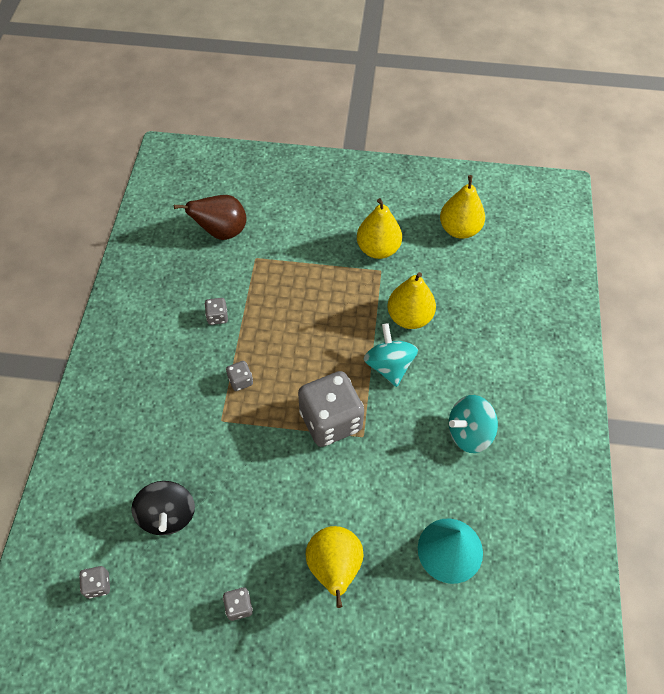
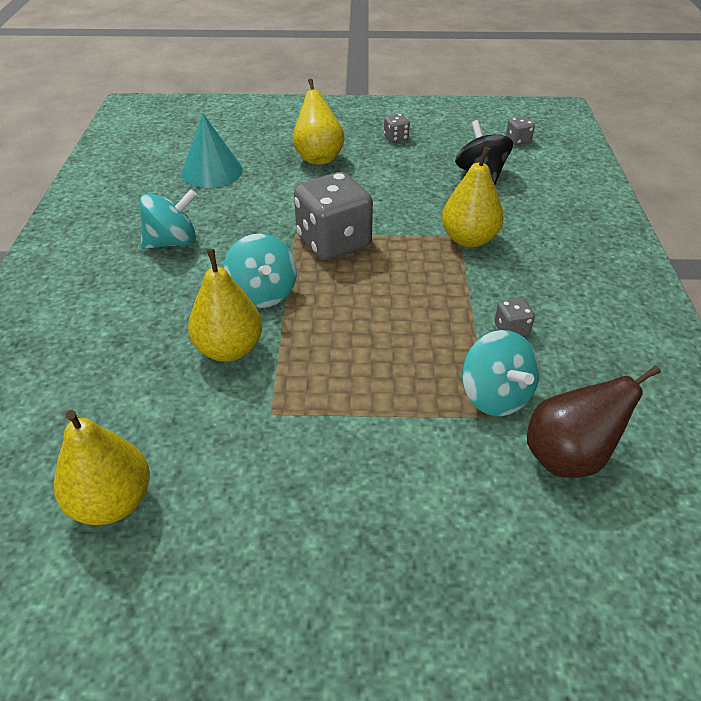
camera: 175 degrees right, 15 degrees down
grey dice [226,361,253,391] -> none
yellow pear [357,198,402,259] -> yellow pear moved to [442,146,504,248]
none -> turquoise spinning top [462,330,540,416]

